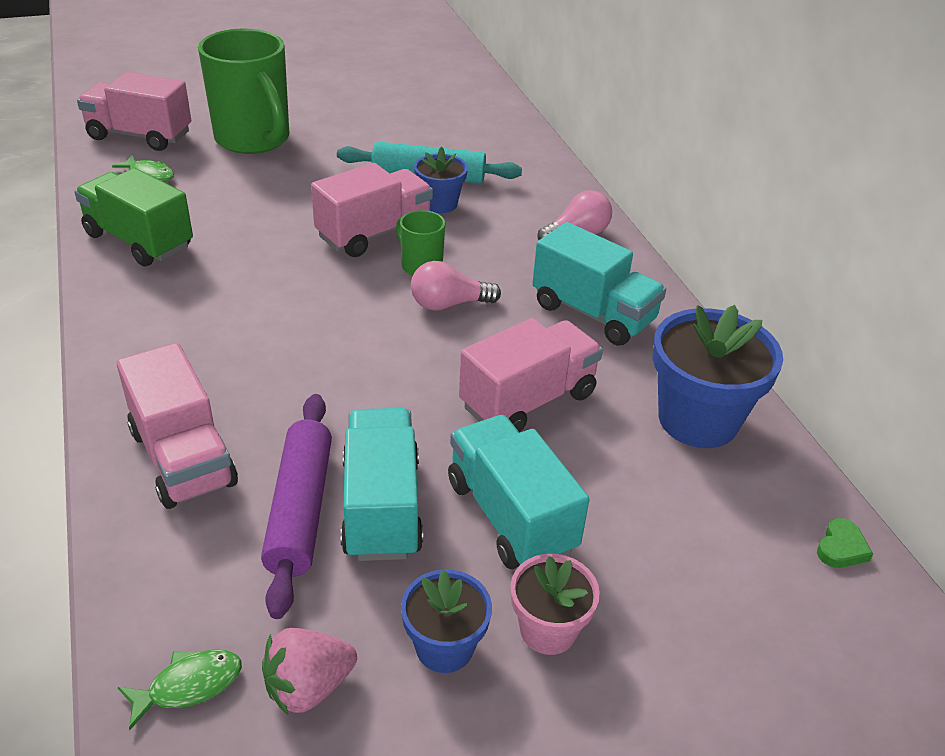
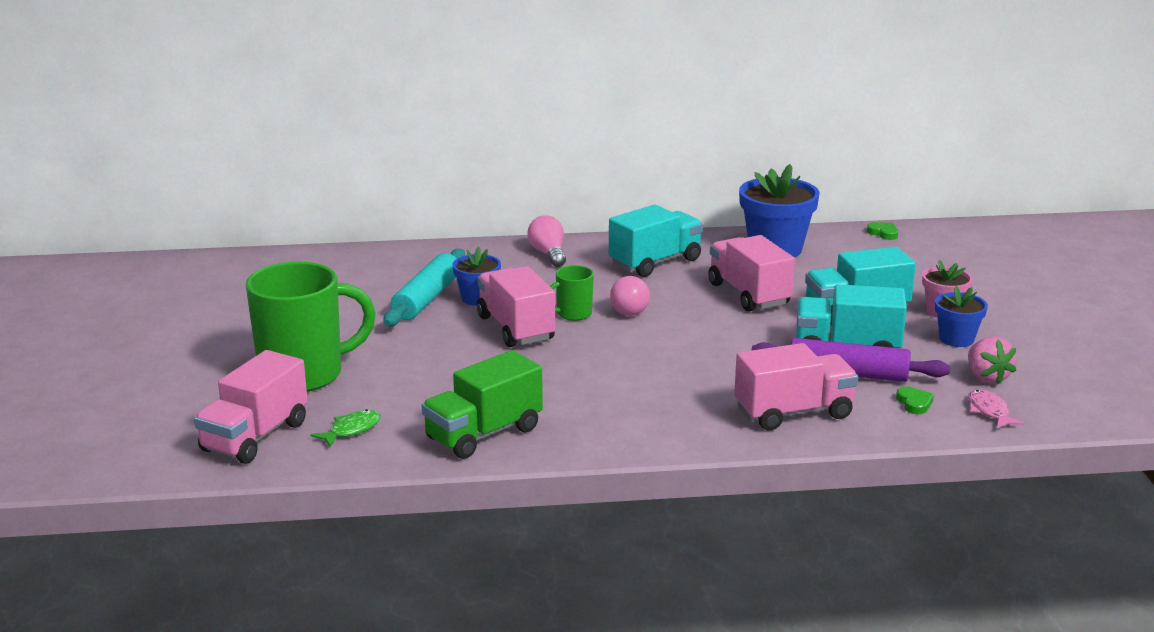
camera: 75 degrees left, 15 degrees down
green fish [118,649,242,731] -> pink fish [968,389,1024,429]
none -> green heart [896,387,934,414]

